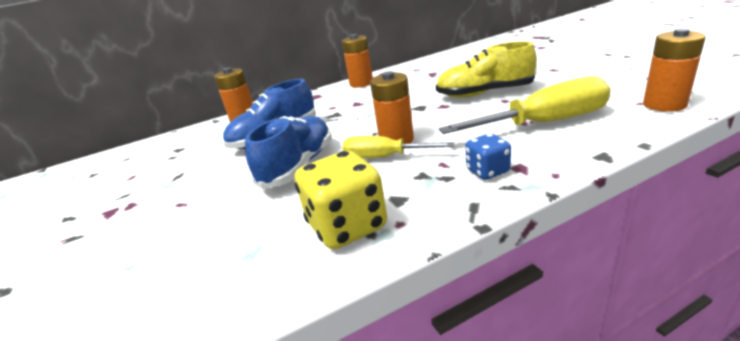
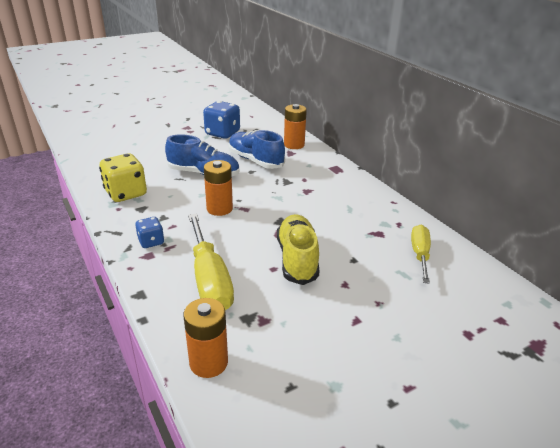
camera: 80 degrees right, 5 degrees up
orange battery [342,34,373,88] -> none
yellow screwdriver [342,136,454,158] -> yellow screwdriver moved to [411,225,431,284]
none -> blue dice [203,101,240,139]

